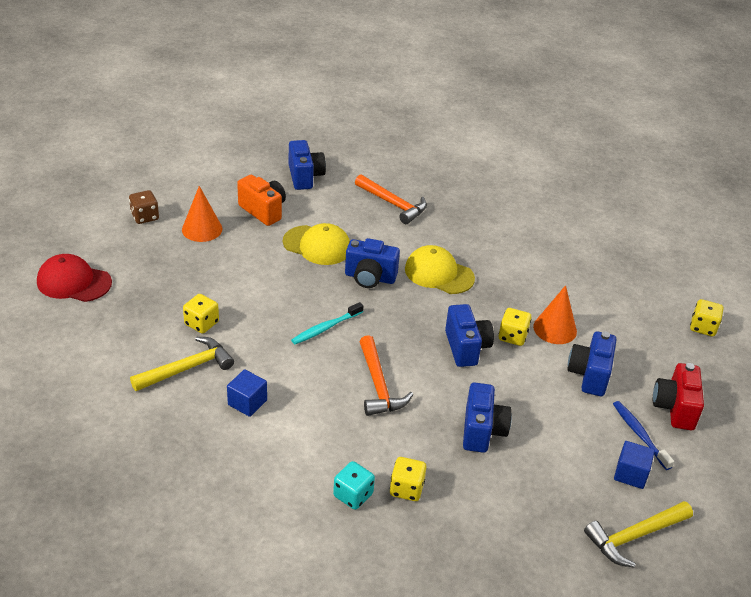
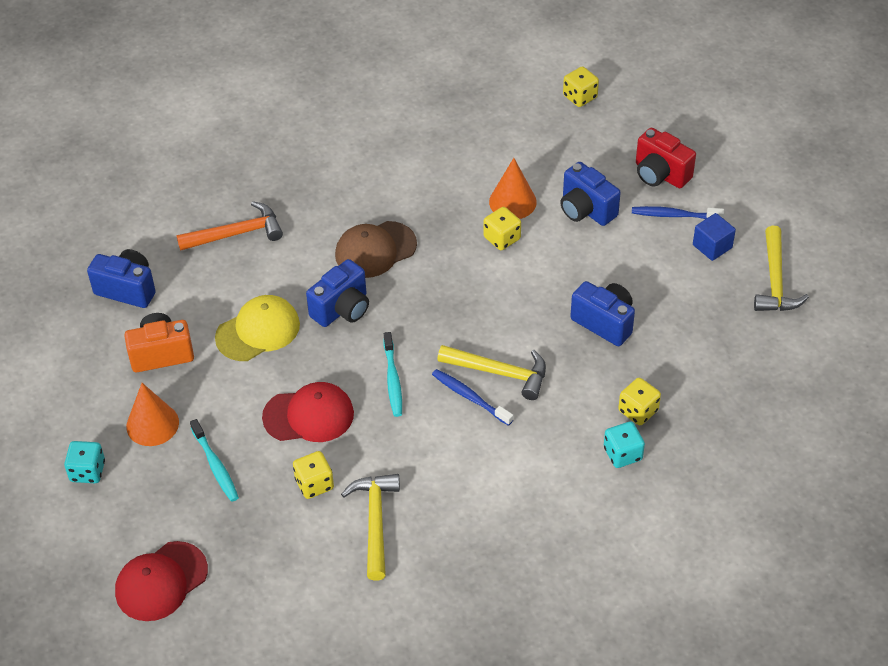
camera: 55 degrees left, 10 degrees up
brown dice [129,190,159,224] -> turquoise dice [64,441,105,483]
blue cube [227,369,267,417] -> none
orange hammer [359,335,413,416] -> yellow hammer [437,345,546,400]
yellow cap [405,245,475,294] -> brown cap [335,221,417,278]
blue camera [445,304,494,367] -> none
none -> turquoise toothbrush [190,419,239,502]
none -> red cap [262,382,354,442]
none -> blue toothbrush [432,369,513,426]

